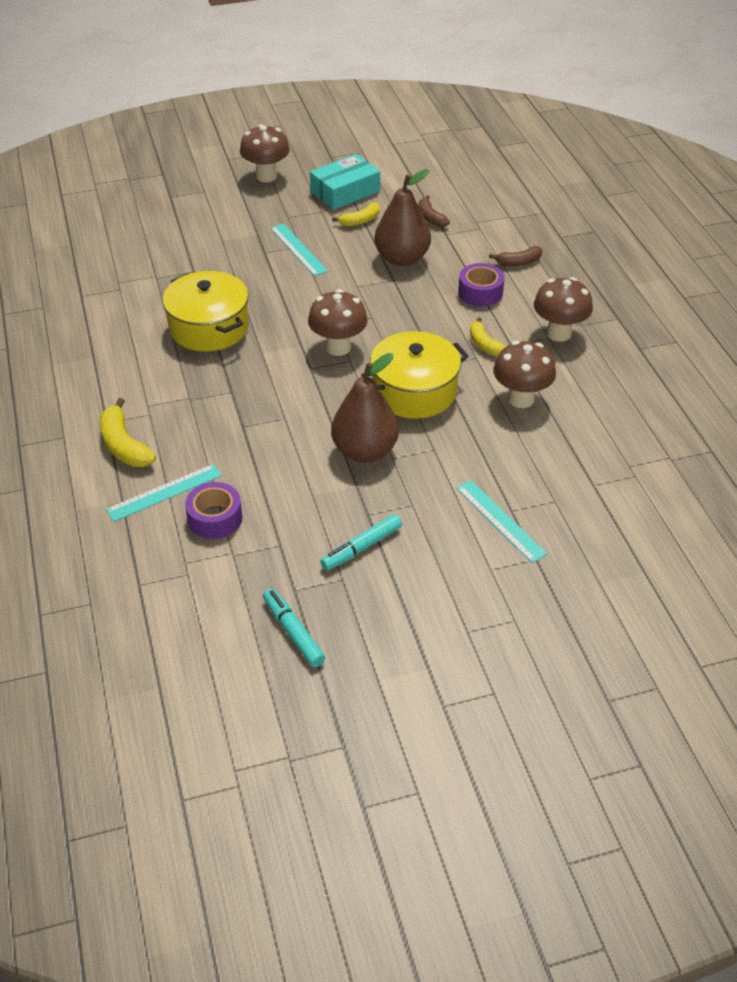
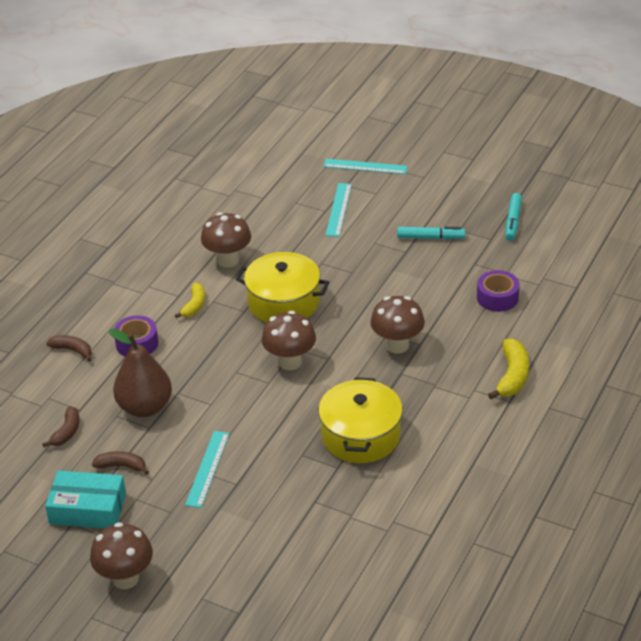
camera: 135 degrees left, 5 degrees down
turquoise ruler [106,464,222,522] -> turquoise ruler moved to [323,159,408,174]
brown pear [331,353,399,463] -> none
yellow banana [332,202,380,226] -> brown banana [92,451,149,475]
brown mushroom [534,277,593,342] -> brown mushroom moved to [371,296,425,354]

